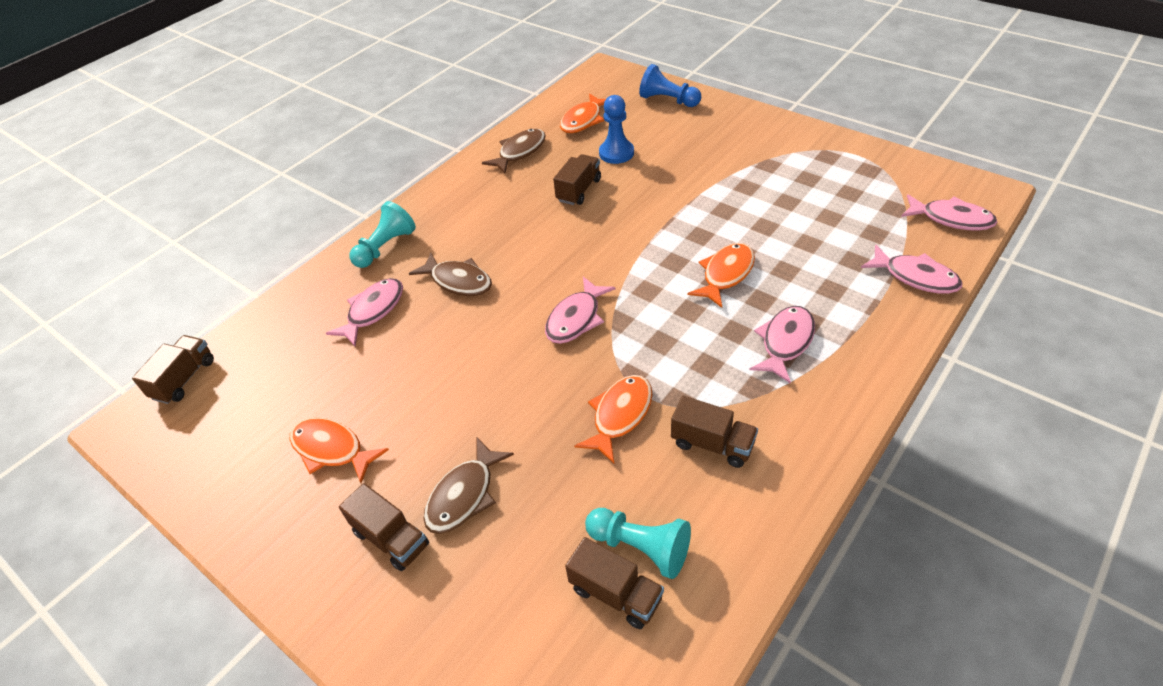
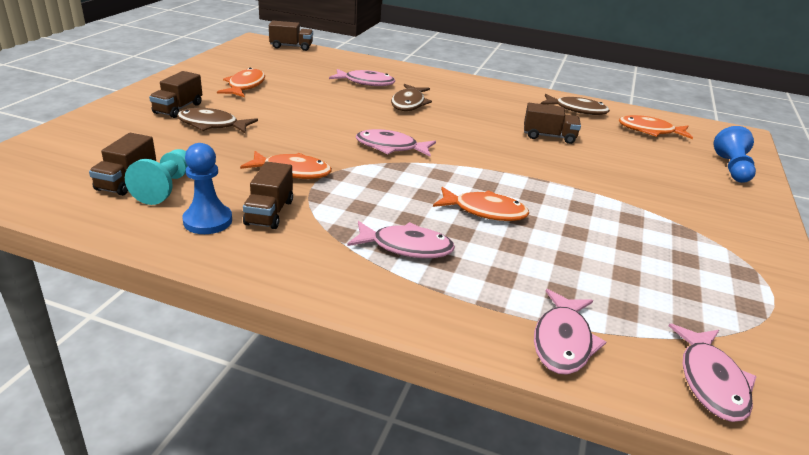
camera: 65 degrees right, 15 degrees down
turquoise pawn [349,201,416,268] -> none
blue pawn [599,95,634,164] -> blue pawn moved to [182,143,232,234]

